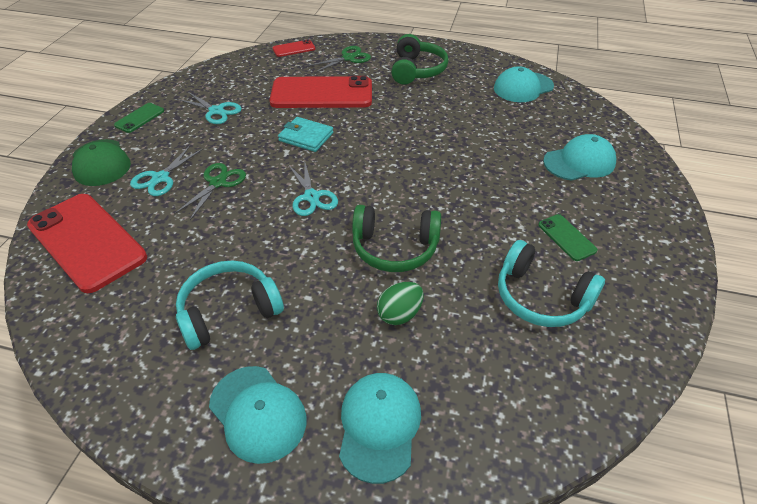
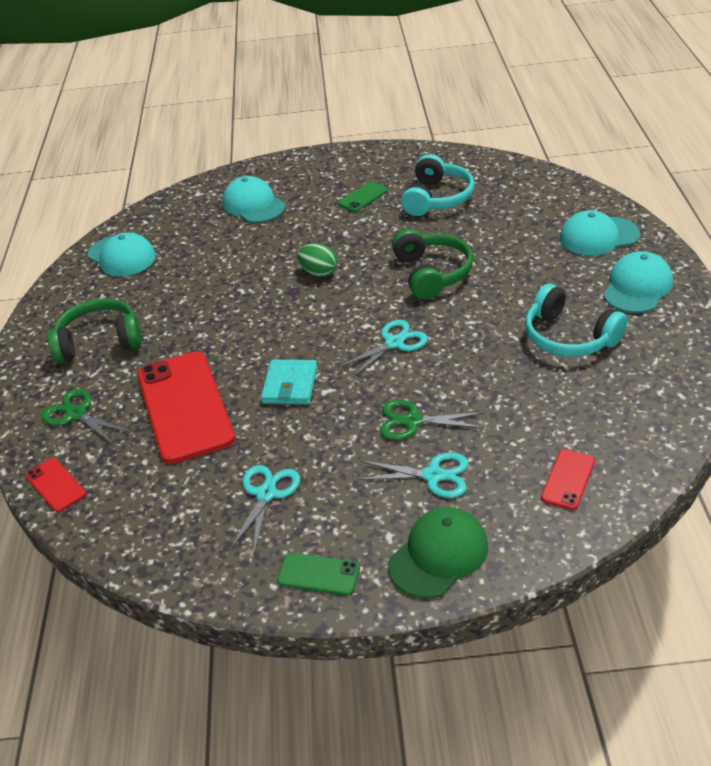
camera: 105 degrees left, 5 degrees down
red phone [27,194,147,293] -> red phone [541,449,595,510], size x0.45
green egg [377,282,424,325] -> green egg moved to [298,243,338,277]

